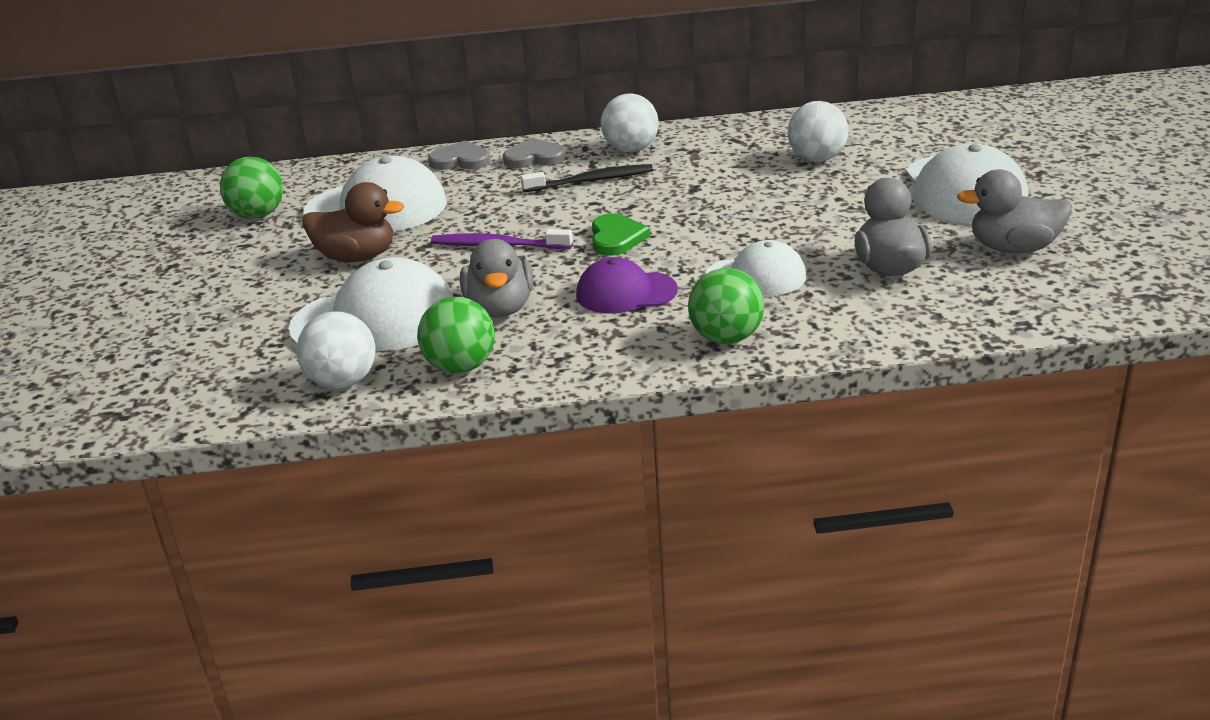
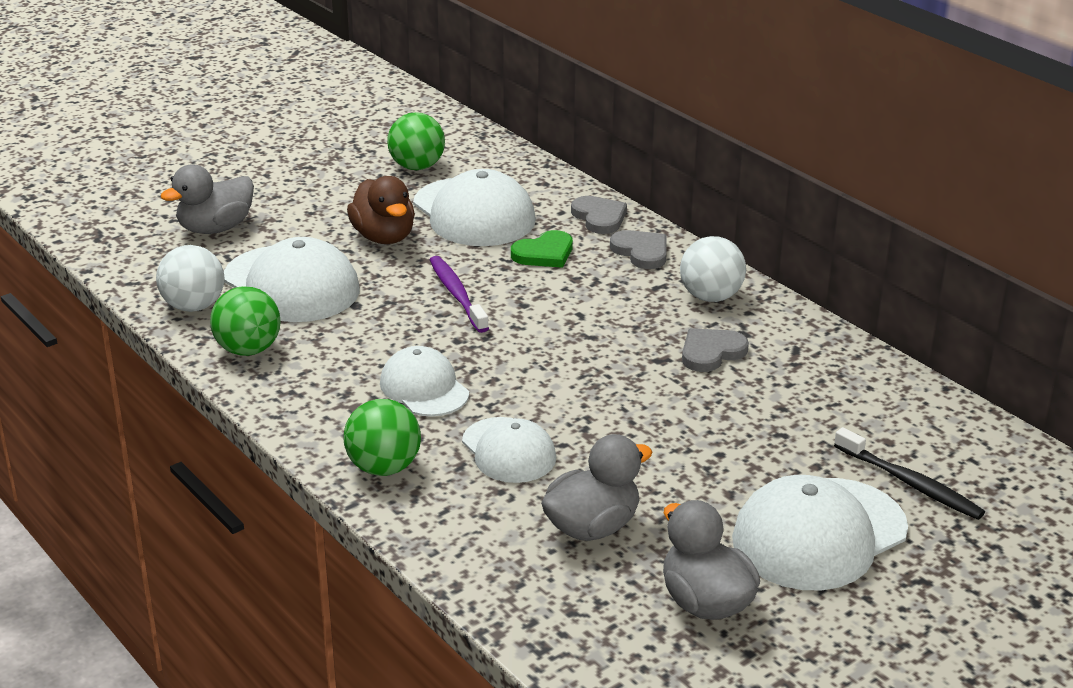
camera: 55 degrees right, 0 degrees up
grey duck [460,239,533,317] -> grey duck moved to [160,164,254,234]
black toothbrush [521,164,653,192] -> black toothbrush moved to [834,427,985,520]
purple cap [576,257,678,313] -> white cap [380,346,469,416]
green heart [592,213,650,256] -> green heart moved to [511,230,573,268]
white ball [788,101,849,162] -> none
none -> grey heart [682,328,749,372]

